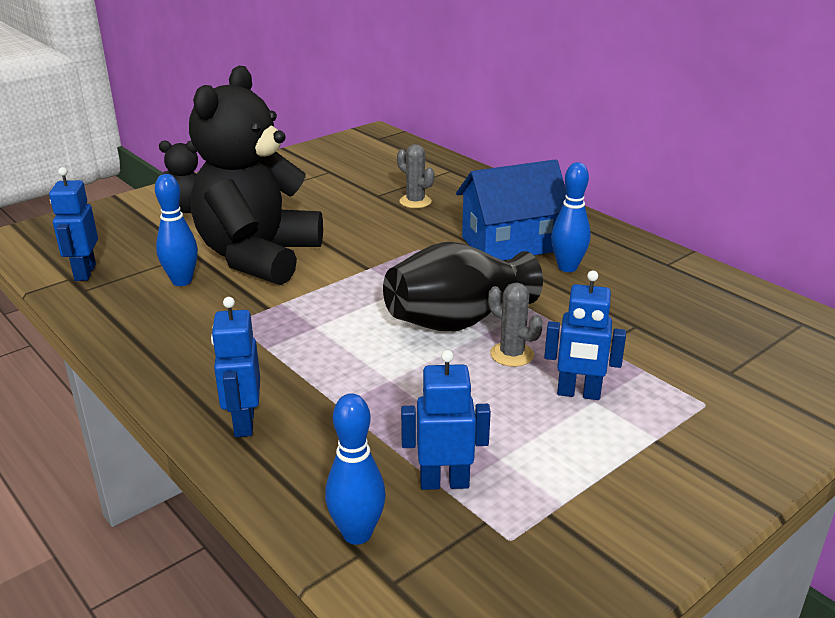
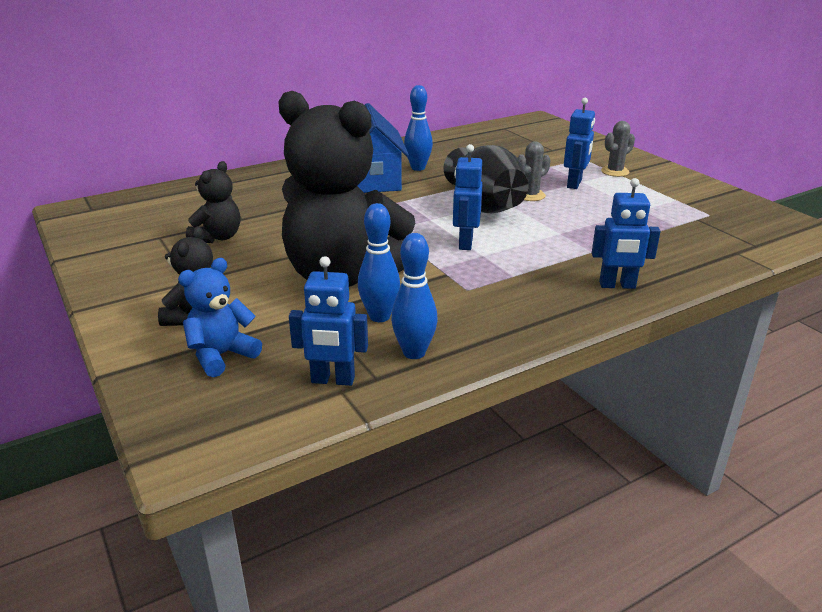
camera: 80 degrees left, 0 degrees up
blue bowling pin [325,393,386,545] -> blue bowling pin moved to [391,233,438,359]
grey cactus [397,144,434,208] -> grey cactus moved to [601,121,635,177]
blue robot [401,350,491,490] -> blue robot moved to [453,144,483,250]
none -> blue teddy bear [178,258,262,377]
none -> black teddy bear [186,161,240,243]

